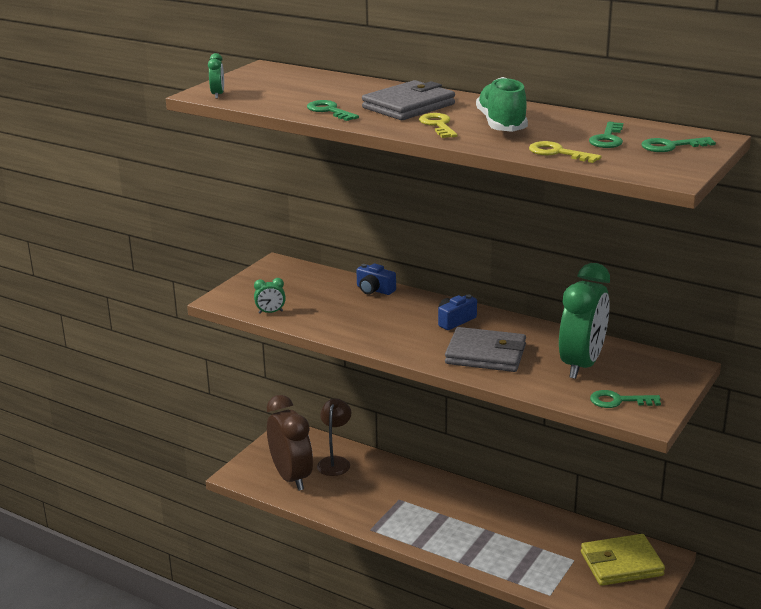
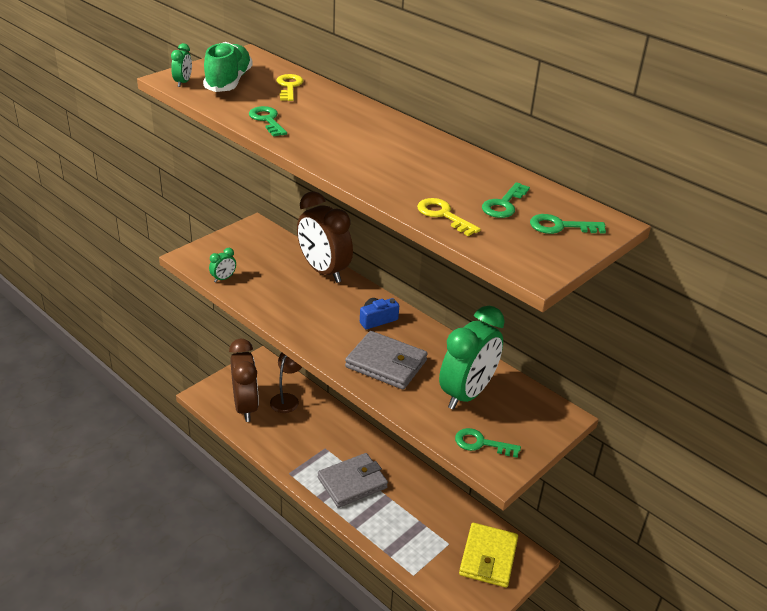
camera: 10 degrees right, 10 degrees up
green clock [254,278,286,314] -> green clock turned 45 degrees counterclockwise [209,248,236,283]
blue camera [356,264,396,295] -> brown clock [297,192,353,283]
grey wallet [362,80,455,120] -> grey wallet moved to [318,453,388,508]
yellow key [419,113,457,138] -> yellow key moved to [277,74,303,101]
green shoe [476,77,528,132] -> green shoe moved to [203,42,253,92]
yellow wallet [581,534,665,586] -> yellow wallet turned 75 degrees counterclockwise [459,523,518,588]

